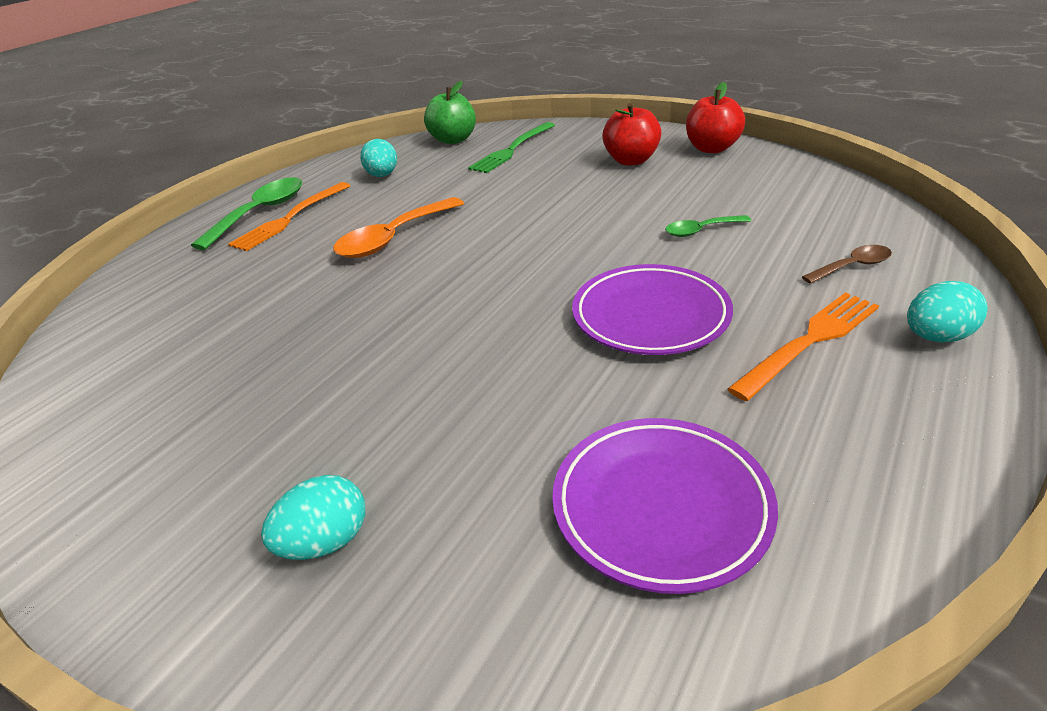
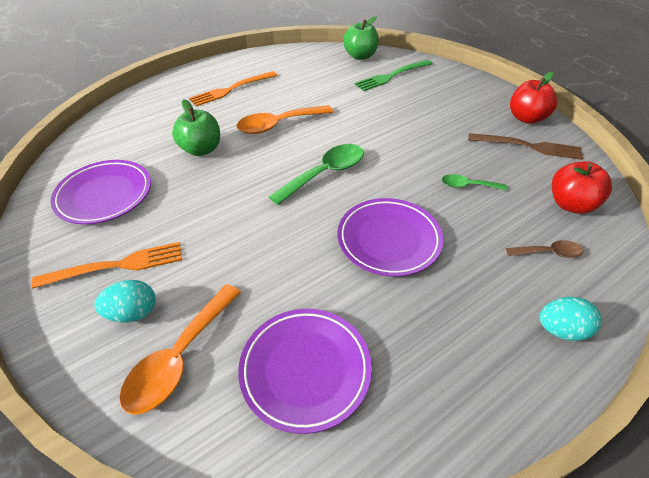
camera: 20 degrees right, 10 degrees up
green spoon [191,177,302,250] -> green spoon moved to [268,144,364,205]
turquoise egg [360,139,397,177] -> none
red apple [602,103,662,166] -> red apple moved to [552,161,612,214]
orange fork [727,292,879,401] -> orange fork moved to [31,242,182,289]
none -> purple plate [50,160,151,224]
none -> orange spoon [119,284,241,415]
none -> green apple [172,99,220,156]
none -> brown fork [468,133,583,160]

